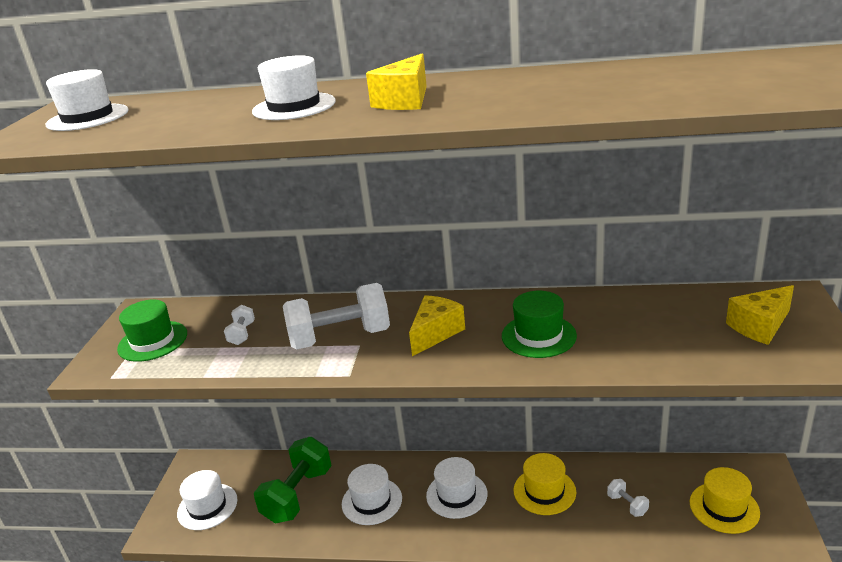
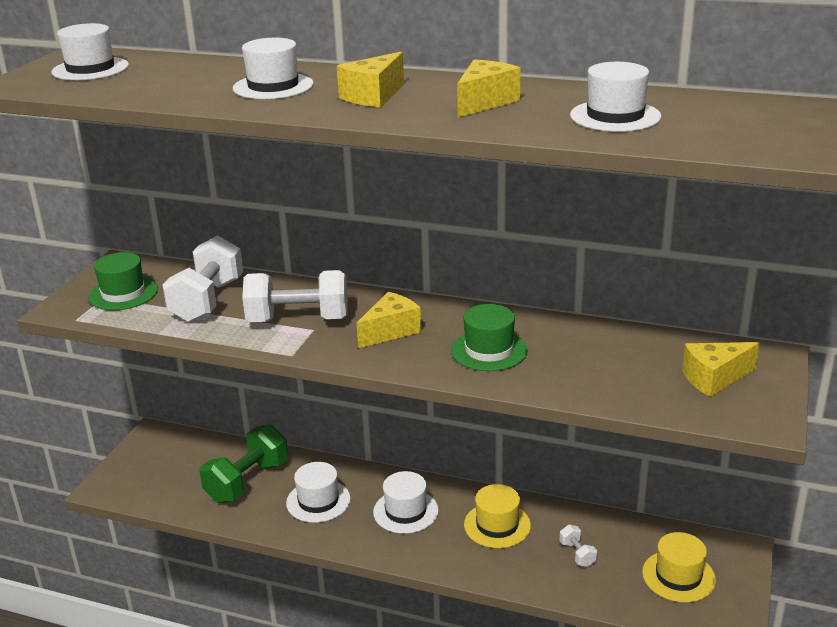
camera: 10 degrees right, 0 degrees up
white hat [177,470,237,530] -> white hat moved to [570,62,662,132]
white dumbbell [224,305,255,345] -> white dumbbell [162,235,243,323], size x2.24
none -> yellow cheese [457,60,521,118]

